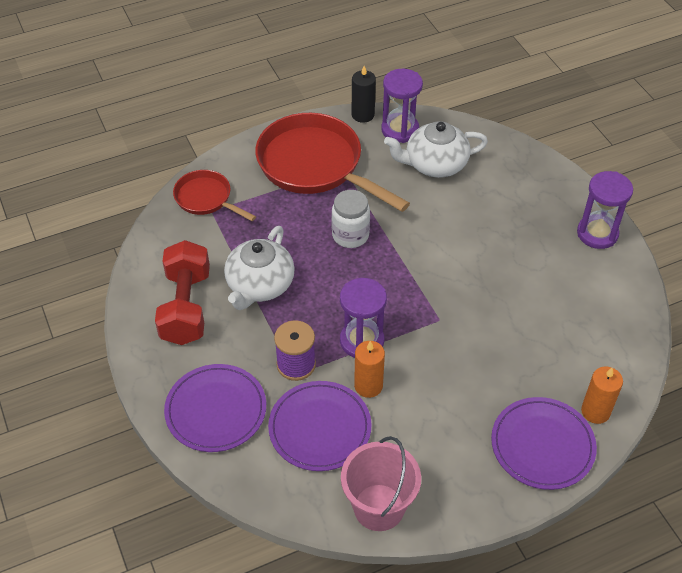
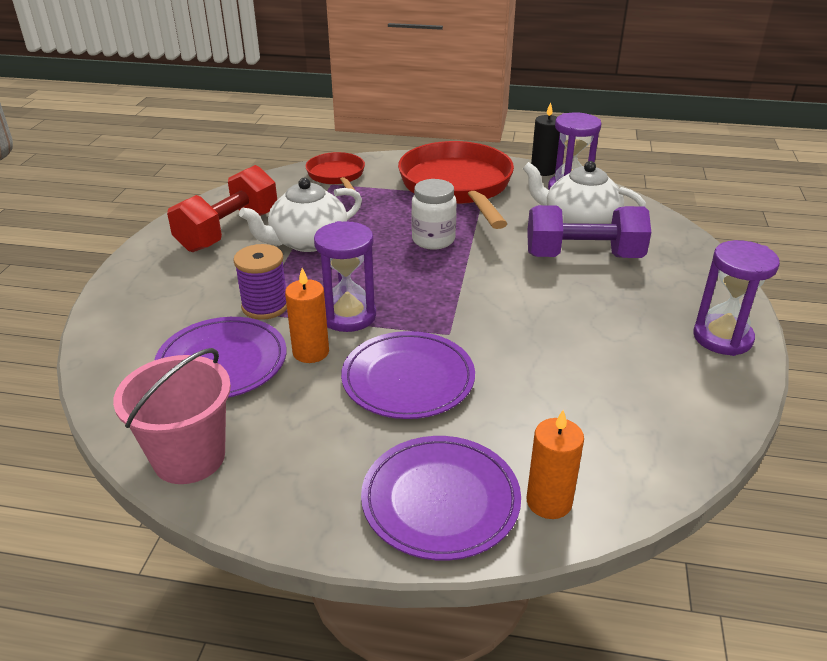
camera: 35 degrees right, 15 degrees down
purple plate [164,364,266,452] -> purple plate moved to [341,331,475,419]
none -> purple dumbbell [527,205,651,258]

